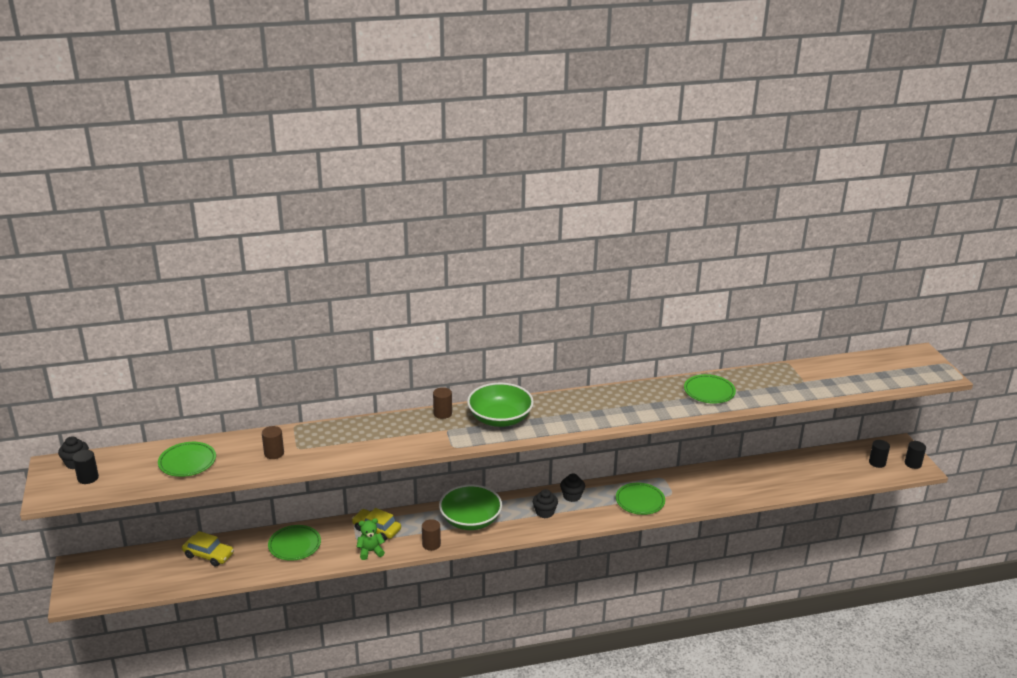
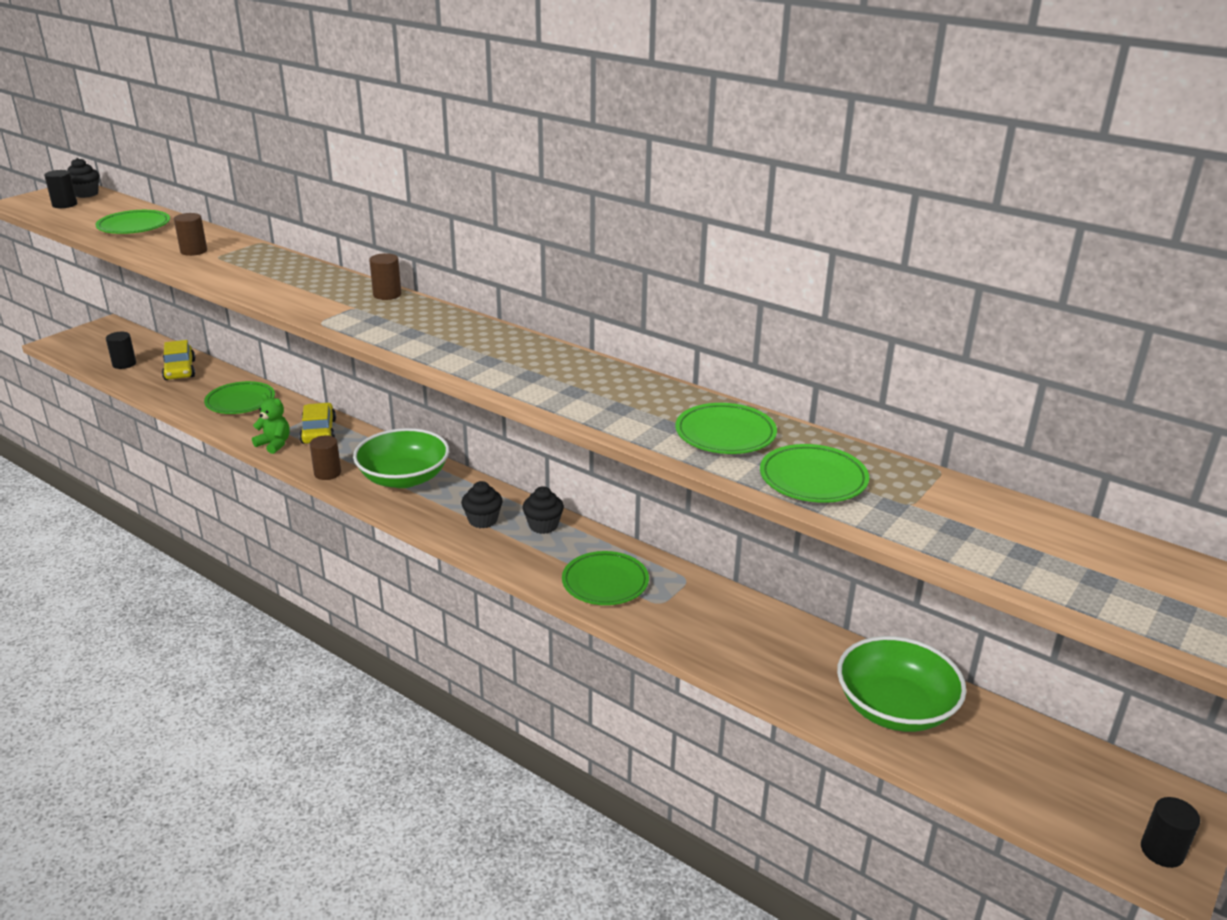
camera: 50 degrees right, 0 degrees up
green bowl [467,383,534,427] -> green bowl moved to [837,636,967,732]
black cylinder [869,440,890,468] -> black cylinder moved to [106,332,136,369]
none -> green plate [760,444,869,503]

